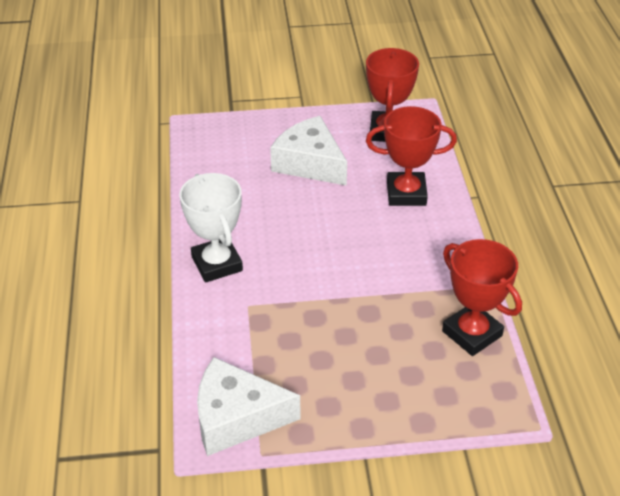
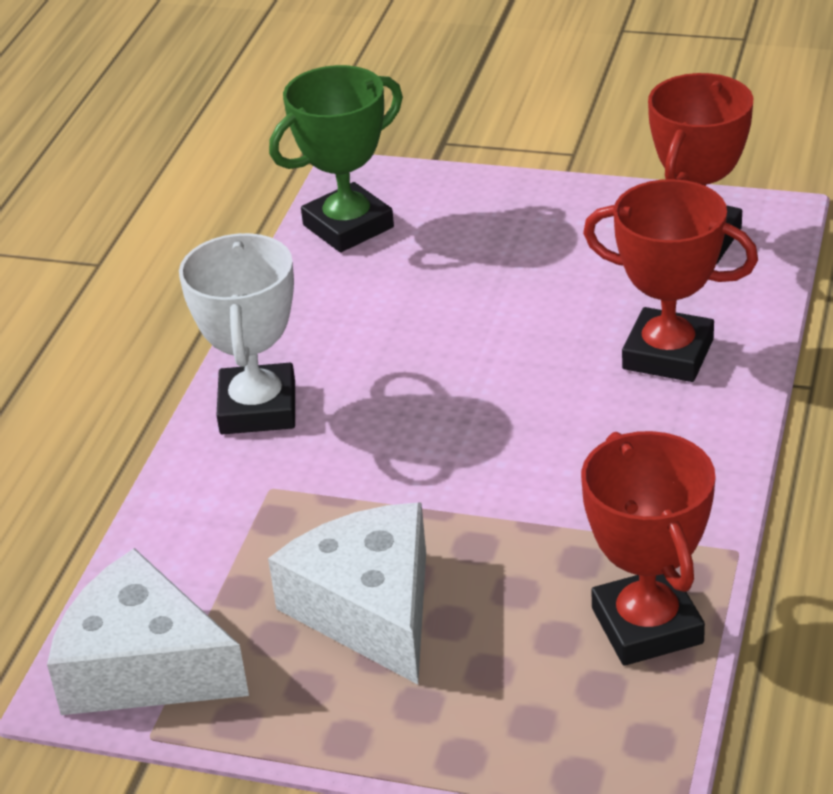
camera: 25 degrees right, 5 degrees down
white cheese [270,116,347,186] -> white cheese moved to [268,503,426,685]
none -> green trophy [269,65,403,252]

